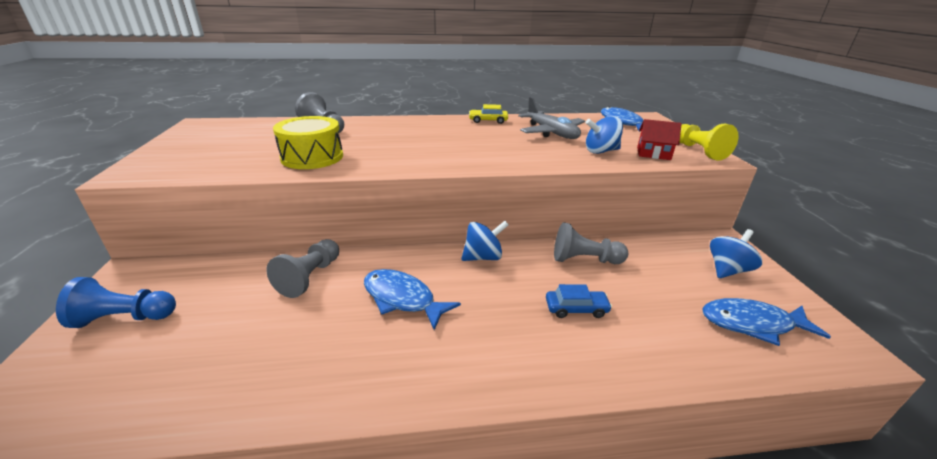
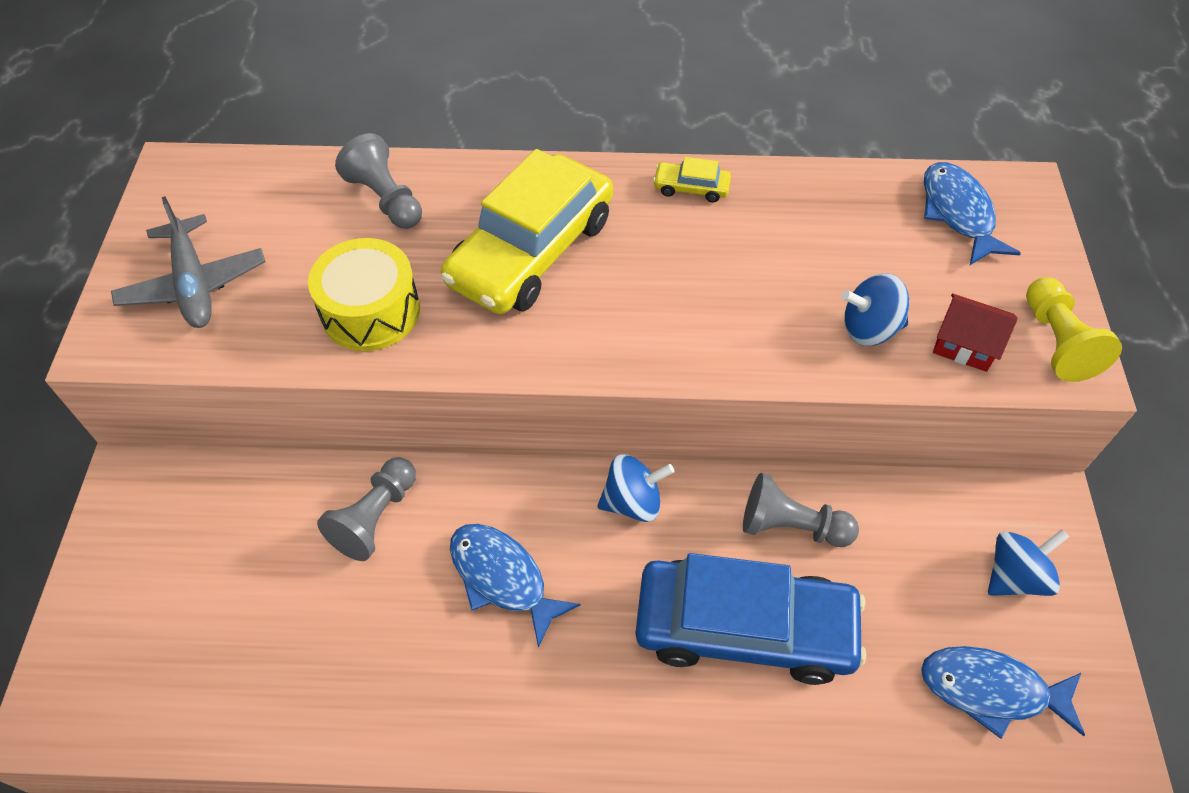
camera: 10 degrees right, 25 degrees up
blue pawn [56,277,176,328] -> none
grey plane [518,97,585,139] -> grey plane moved to [111,196,265,328]
blue car [546,284,612,318] -> blue car [635,553,866,685], size x2.48
none -> yellow car [441,149,613,314]

